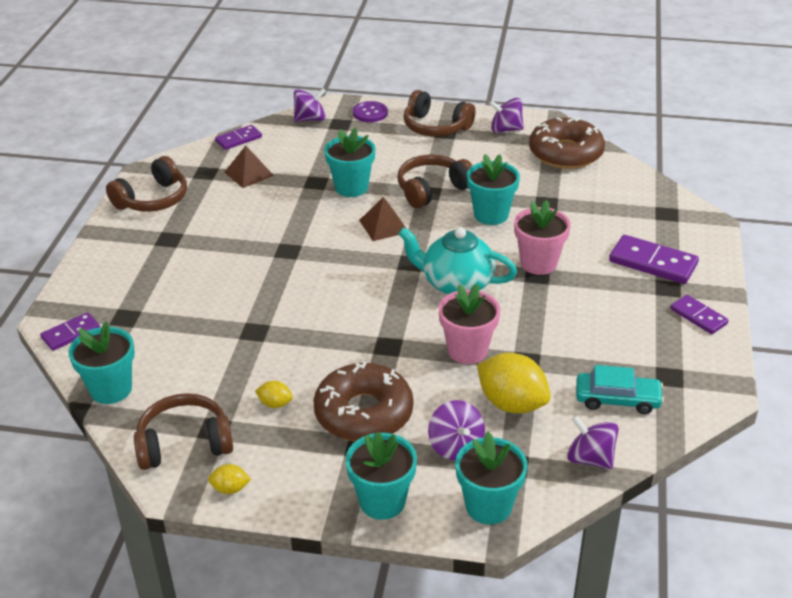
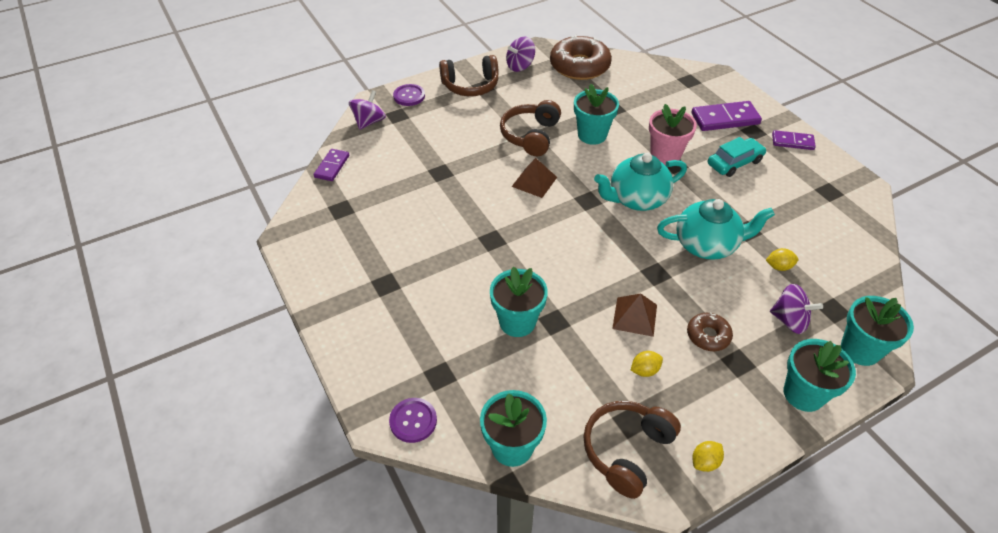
camera: 40 degrees left, 10 degrees up
purple domino [40,312,100,351] -> purple button [389,398,437,443]
brown headphones [106,156,187,212] -> none
brown pyramid [224,146,274,188] -> brown pyramid moved to [612,294,657,337]
brown donut [313,362,414,441] -> brown donut [687,312,733,351], size x0.51
turquoise flower pot [324,128,375,197] -> turquoise flower pot moved to [490,267,548,337]
pink flower pot [439,283,500,364] -> turquoise teapot [657,199,775,260]
yellow lemon [477,353,551,414] -> yellow lemon [766,248,798,271], size x0.47
purple spinning top [567,415,619,469] -> none
turquoise car [576,365,664,414] -> turquoise car moved to [708,137,767,177]

